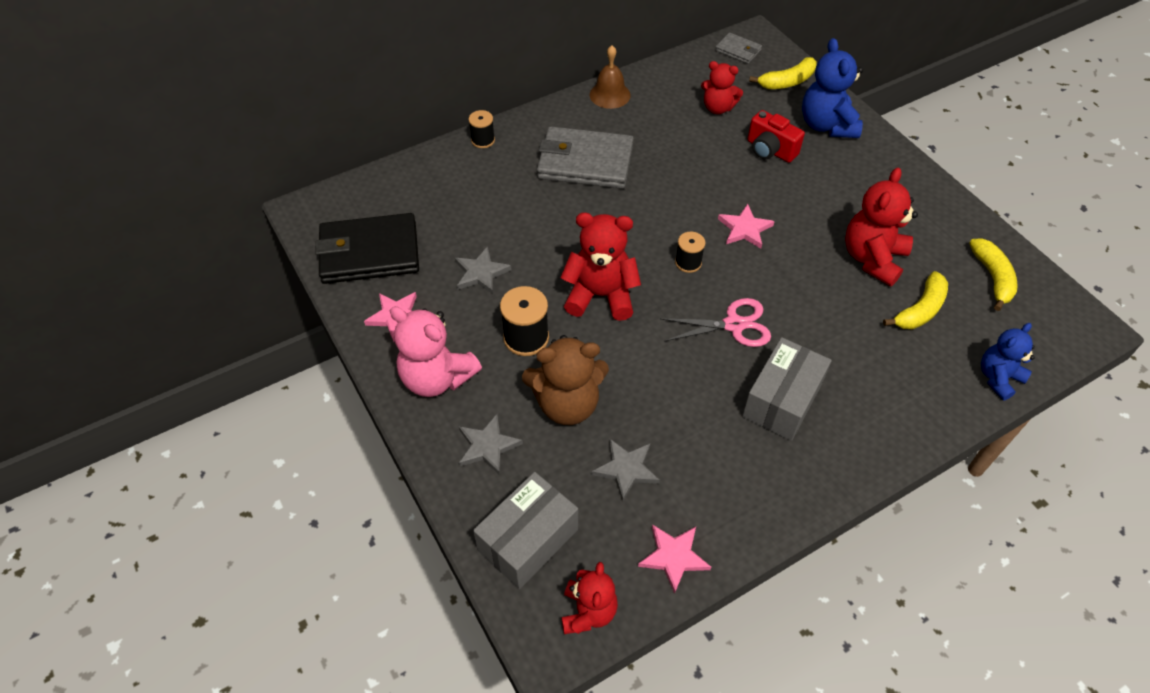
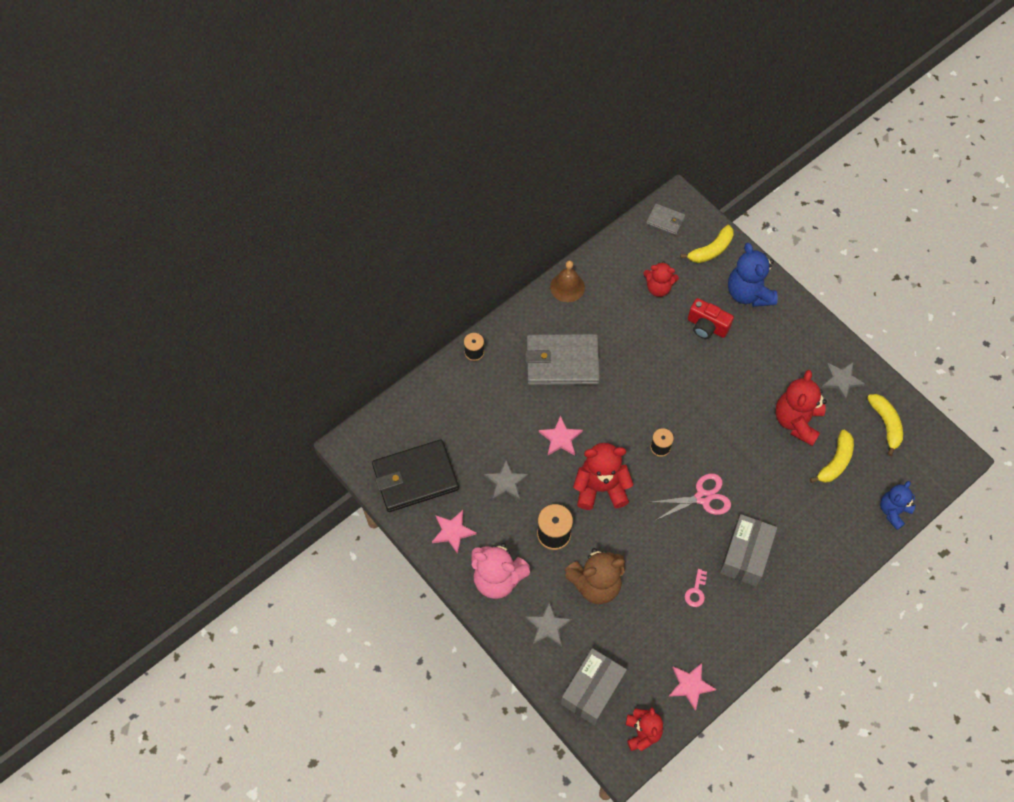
camera: 10 degrees left, 10 degrees up
grey star [592,438,660,502] -> grey star moved to [821,362,865,400]
pink star [718,204,775,249] -> pink star moved to [539,416,583,456]
none -> pink key [685,569,707,607]

